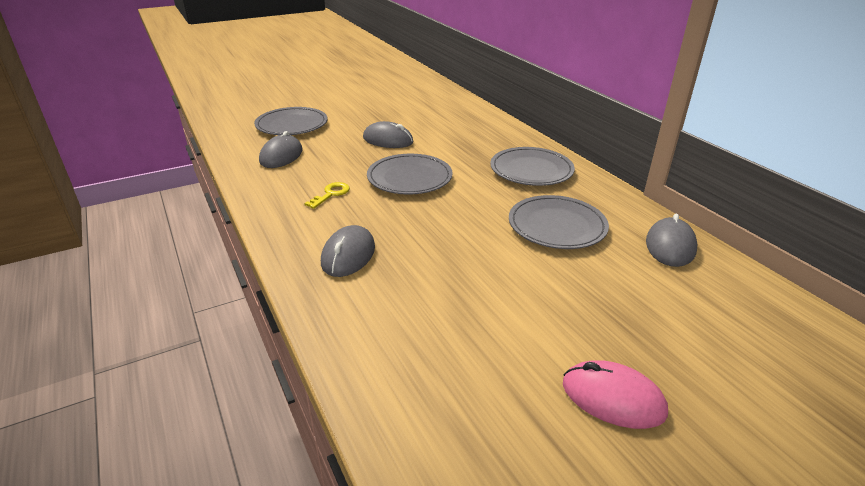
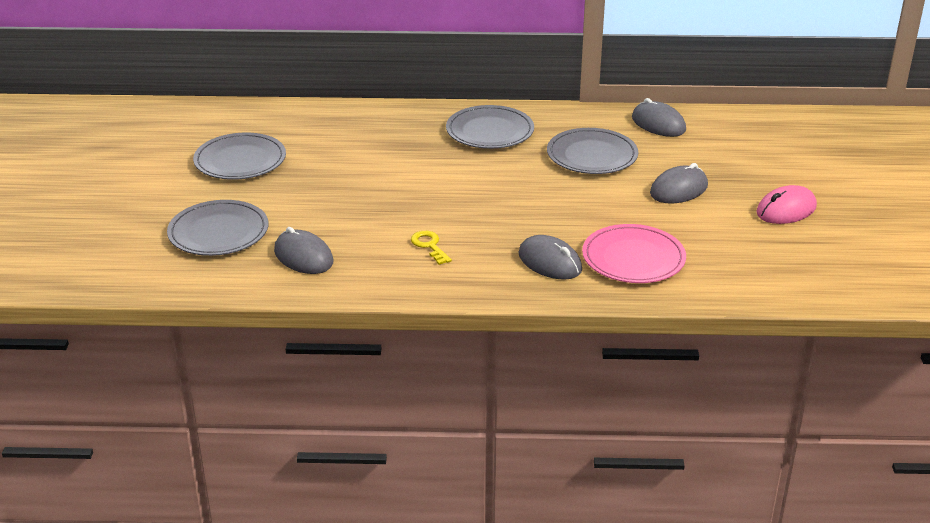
camera: 60 degrees left, 0 degrees up
grey mouse [363,121,414,148] -> grey mouse moved to [650,163,708,204]
grey plate [367,154,453,195] -> grey plate moved to [193,133,286,180]
none -> pink plate [582,224,686,283]

